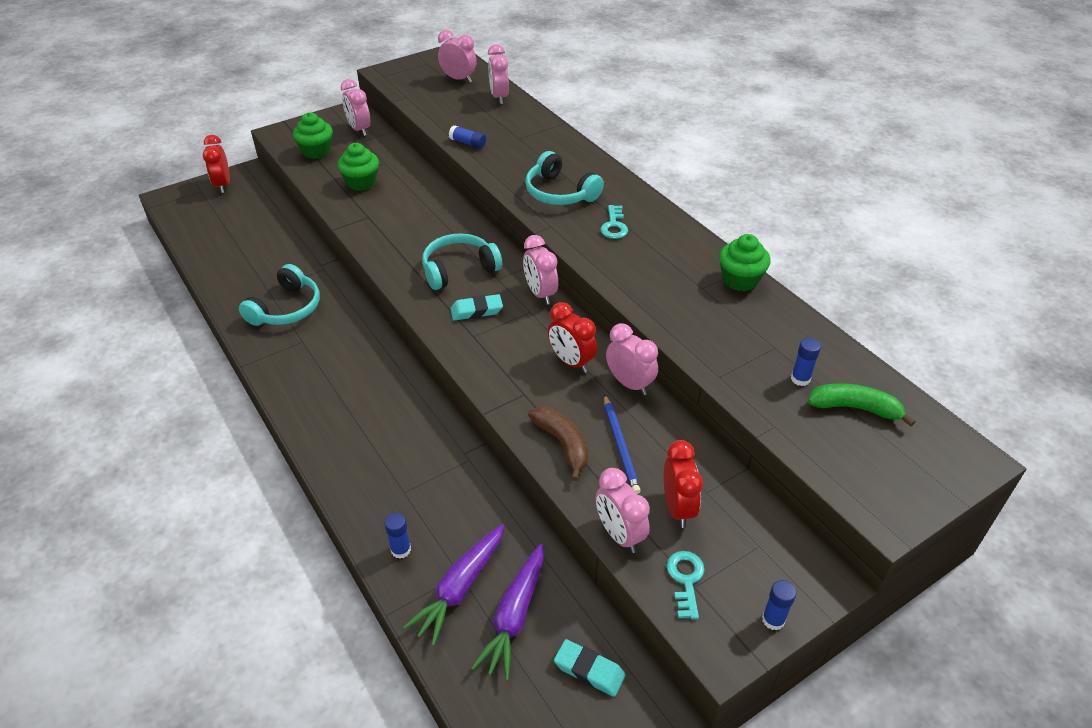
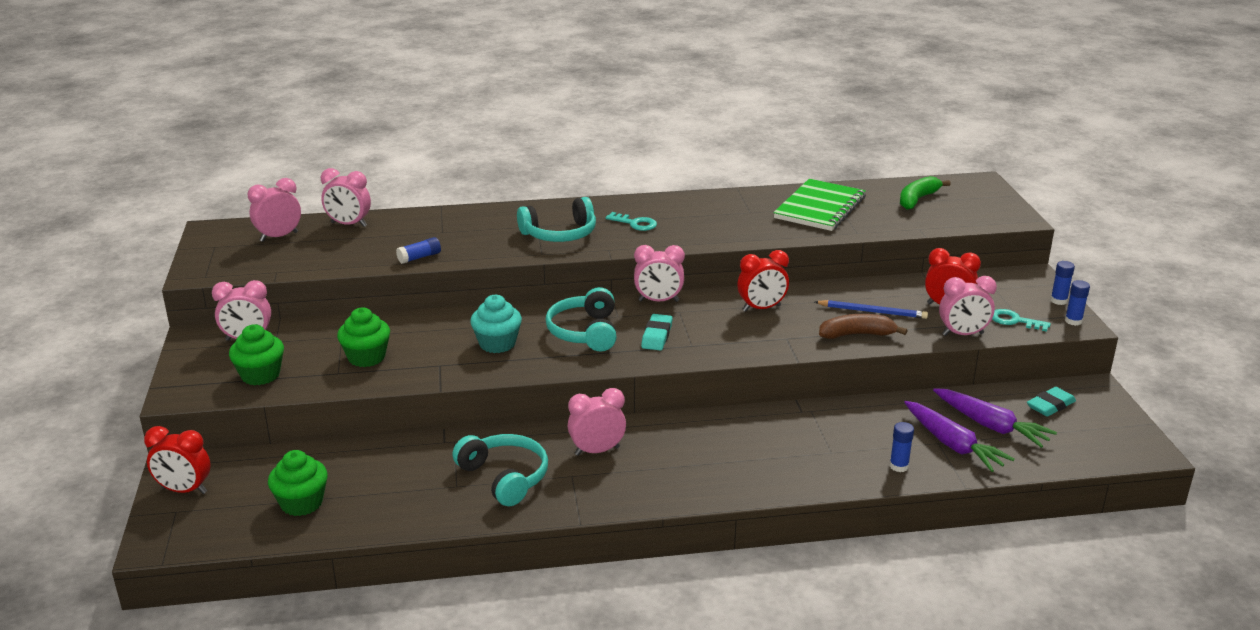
camera: 65 degrees left, 15 degrees down
pink clock [606,323,658,395] -> pink clock moved to [568,388,626,456]
green cupcake [719,234,771,291] -> green cupcake moved to [268,450,328,516]
blue glue stick [791,338,821,386] -> blue glue stick moved to [1065,280,1090,326]
none -> turquoise cupcake [470,295,522,353]
none -> green notebook [773,179,866,231]

